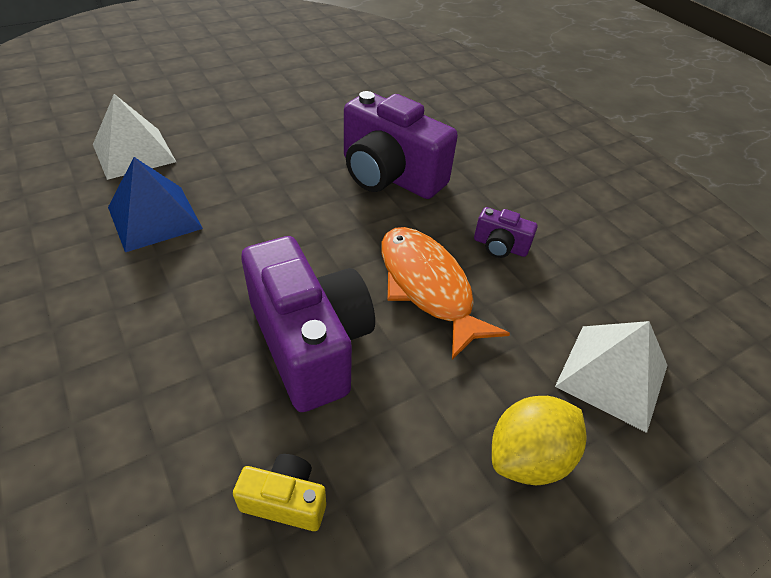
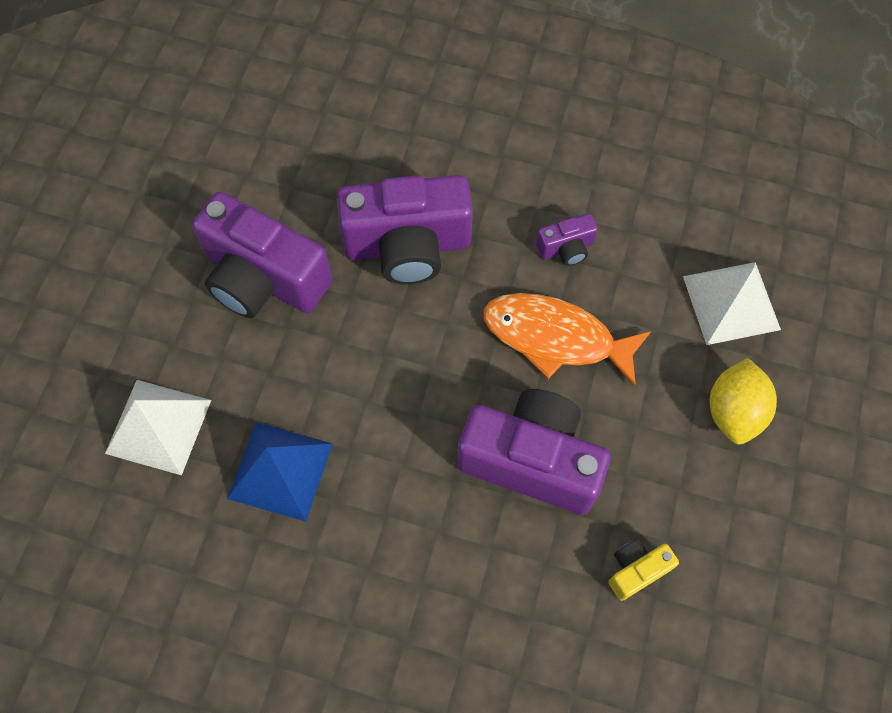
camera: 40 degrees left, 20 degrees up
none -> purple camera [192,192,333,318]

